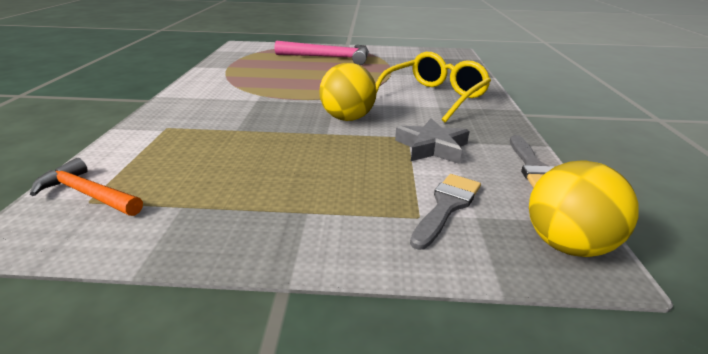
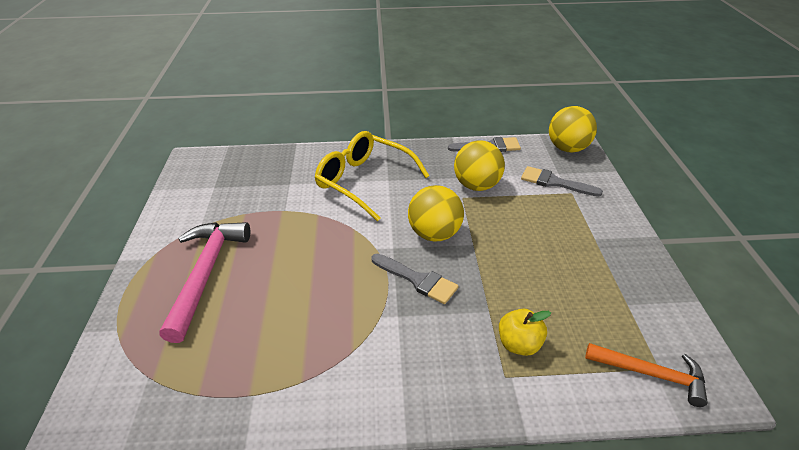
camera: 95 degrees left, 10 degrees up
orange hammer [30,158,143,216] -> orange hammer turned 90 degrees counterclockwise [585,343,708,407]
grey star [395,118,470,164] -> yellow ball [454,140,505,191]
none -> grey brush [371,254,458,304]
none -> yellow apple [499,309,551,356]

